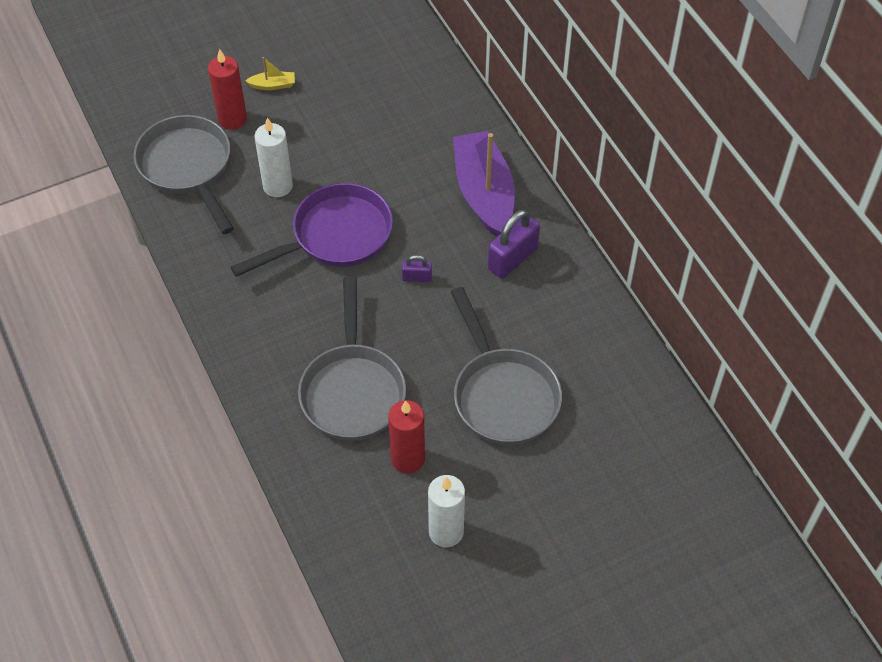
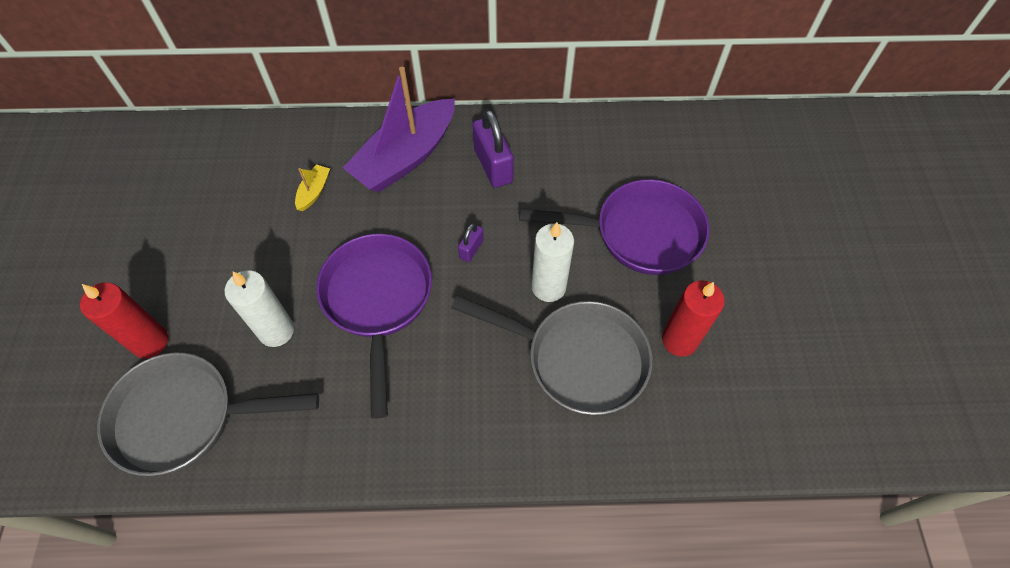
camera: 65 degrees left, 5 degrees up
yellow boat [245,57,295,90] -> yellow boat moved to [295,164,330,211]
white candle [428,475,465,547] -> white candle moved to [532,222,574,302]
grey pan [451,287,562,445] -> purple pan [519,179,710,275]
purple boat [453,131,515,237] -> purple boat turned 60 degrees counterclockwise [343,67,455,192]

